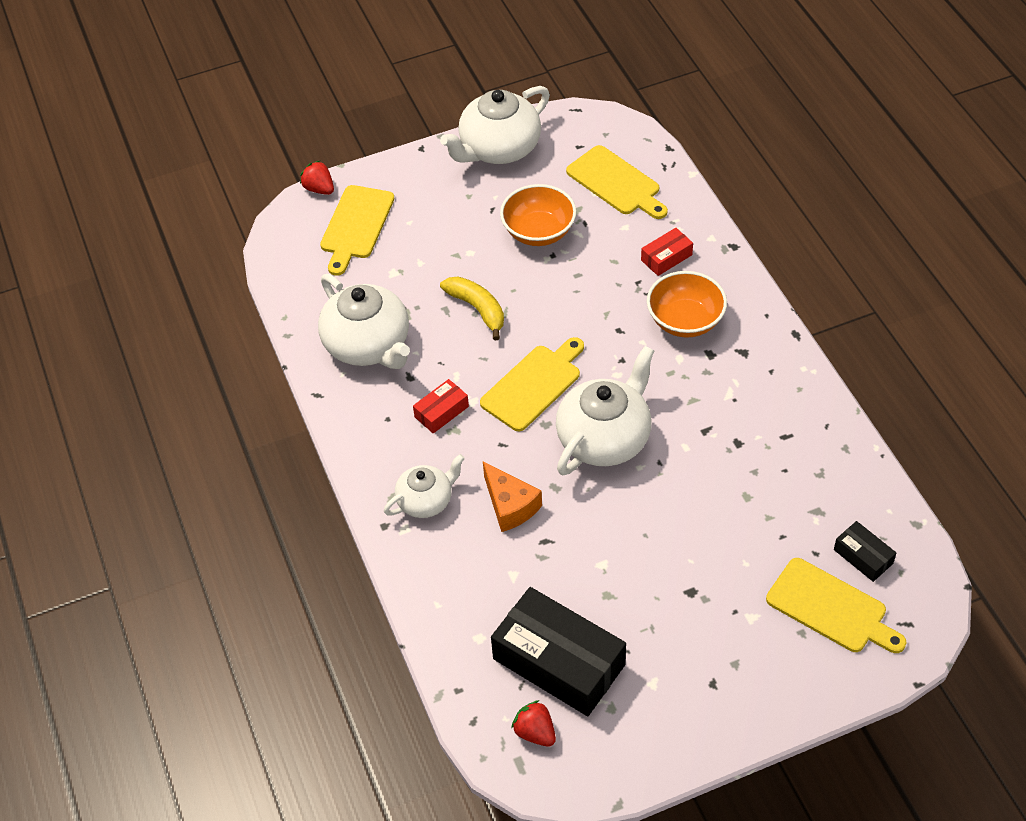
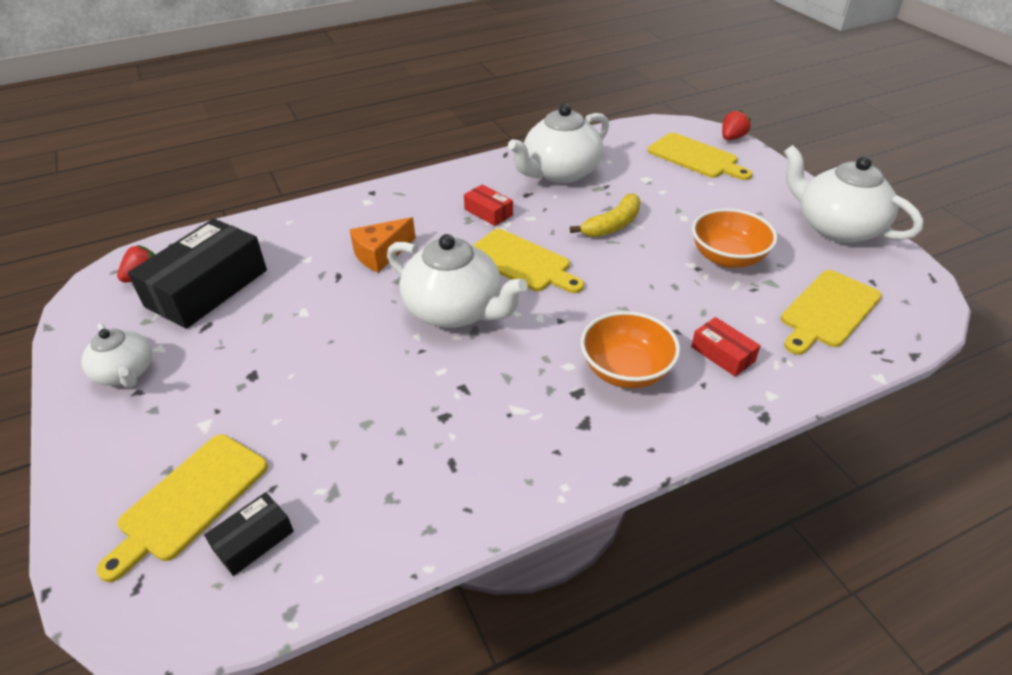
camera: 85 degrees right, 10 degrees down
yellow cutting board [320,185,394,276] -> yellow cutting board turned 150 degrees counterclockwise [648,133,752,180]
white teapot [384,454,465,518] -> white teapot moved to [81,323,152,388]

